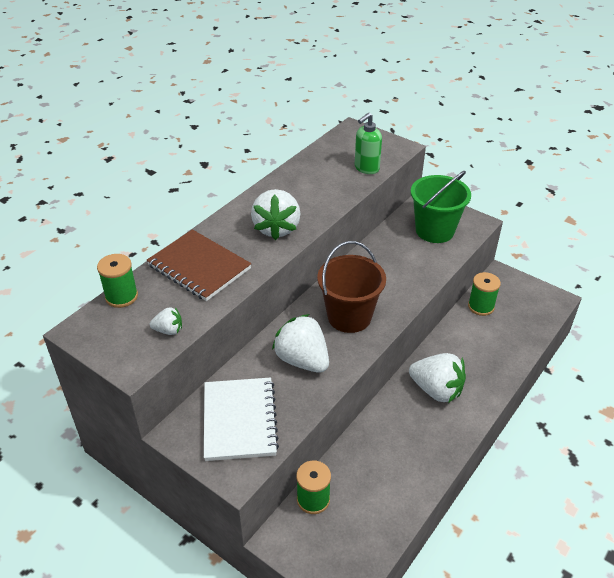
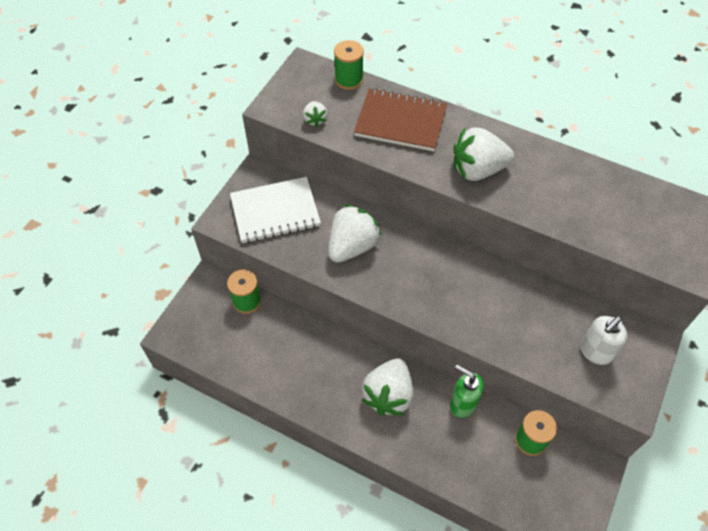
camera: 80 degrees right, 15 degrees up
brown notebook [147,229,251,301] -> brown notebook turned 75 degrees clockwise [354,88,447,151]
brown bucket [317,241,386,333] -> none
green soap dispenser [355,113,382,174] -> green soap dispenser moved to [450,364,484,418]
green bucket [411,171,471,243] -> white soap dispenser [581,315,628,365]

